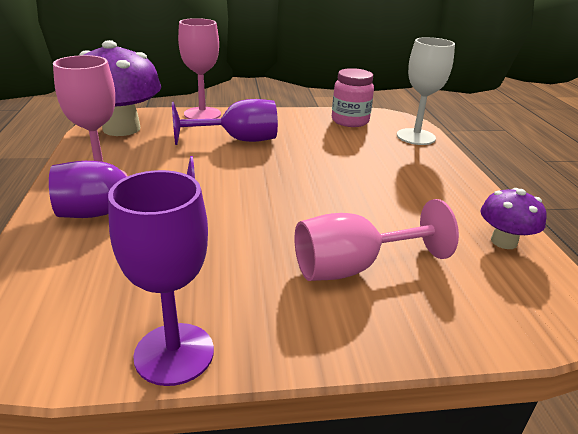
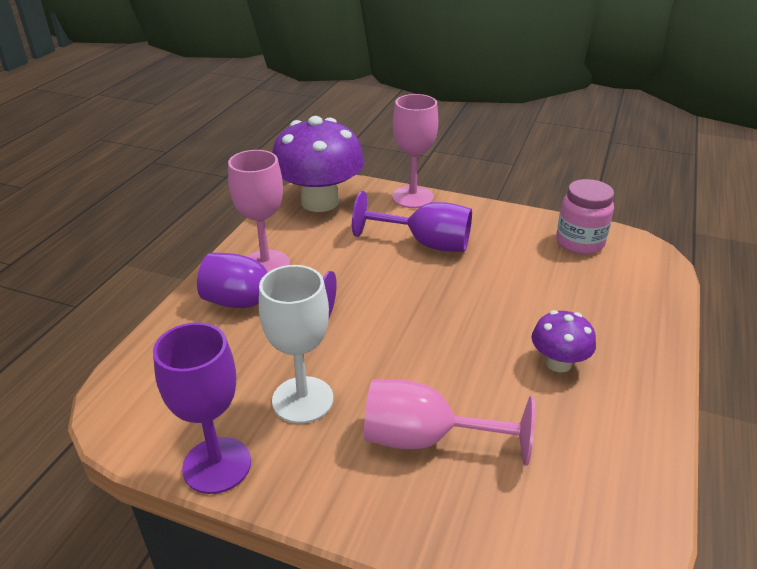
camera: 30 degrees right, 5 degrees up
white goblet [397,37,455,145] -> white goblet moved to [259,265,333,424]
purple mushroom [480,188,546,249] -> purple mushroom moved to [532,310,596,372]

